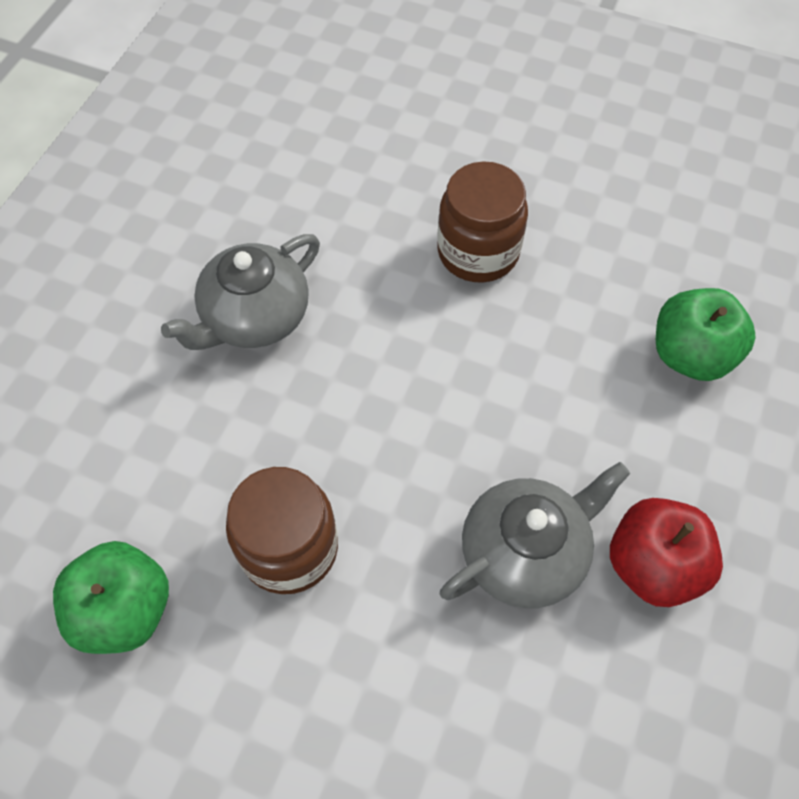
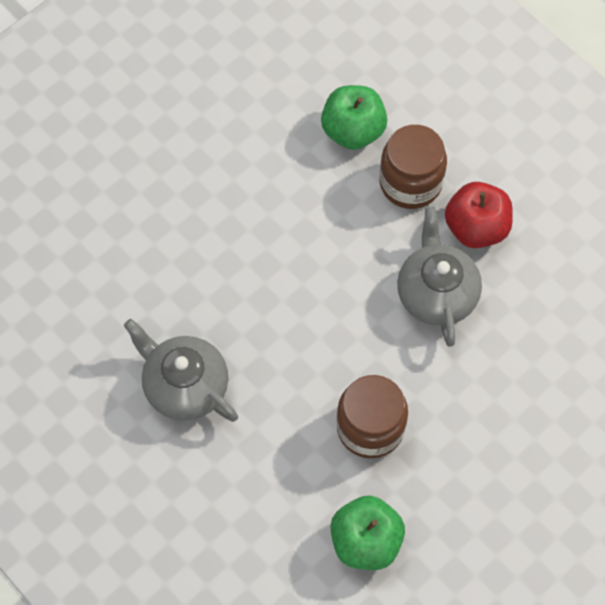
camera: 65 degrees left, 5 degrees up
grey teapot [161,234,320,350] -> grey teapot turned 150 degrees clockwise [124,319,238,422]
brown jar [437,161,528,283] -> brown jar moved to [379,125,447,209]

